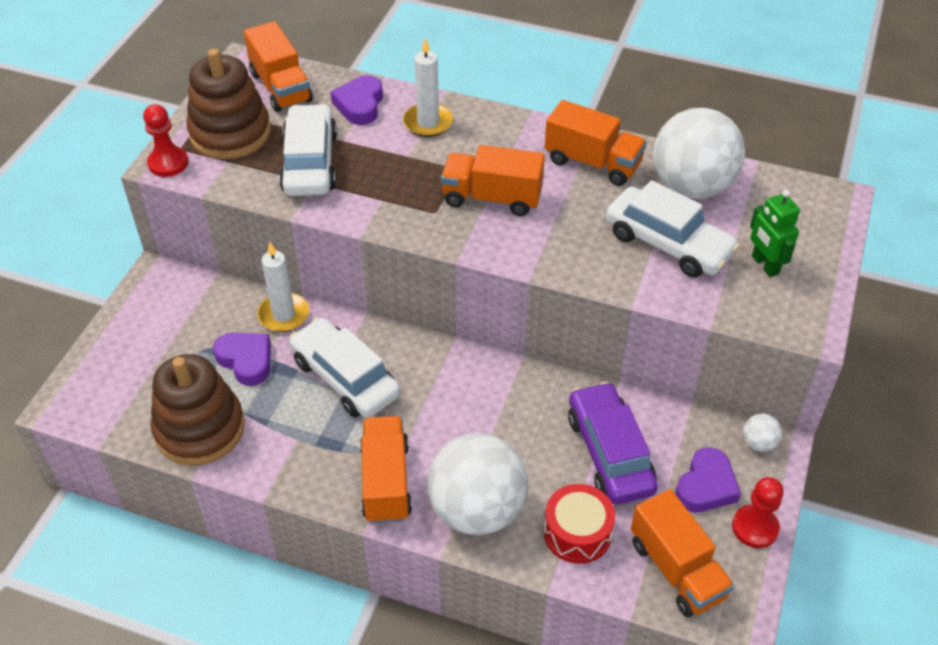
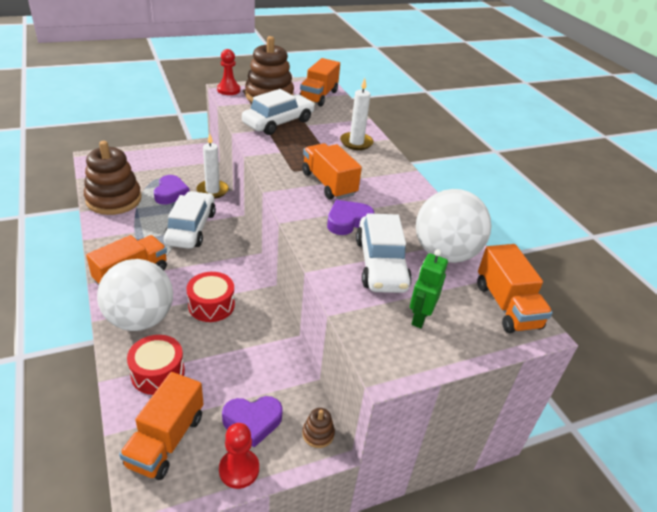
camera: 45 degrees right, 10 degrees down
purple heart [331,75,383,125] -> purple heart moved to [327,200,374,235]
orange truck [545,100,647,186] -> orange truck moved to [477,244,553,333]
purple car [568,382,658,505] -> none
white ball [743,414,782,452] -> brown stacking toy [302,408,335,448]
none -> red drum [187,272,235,322]

